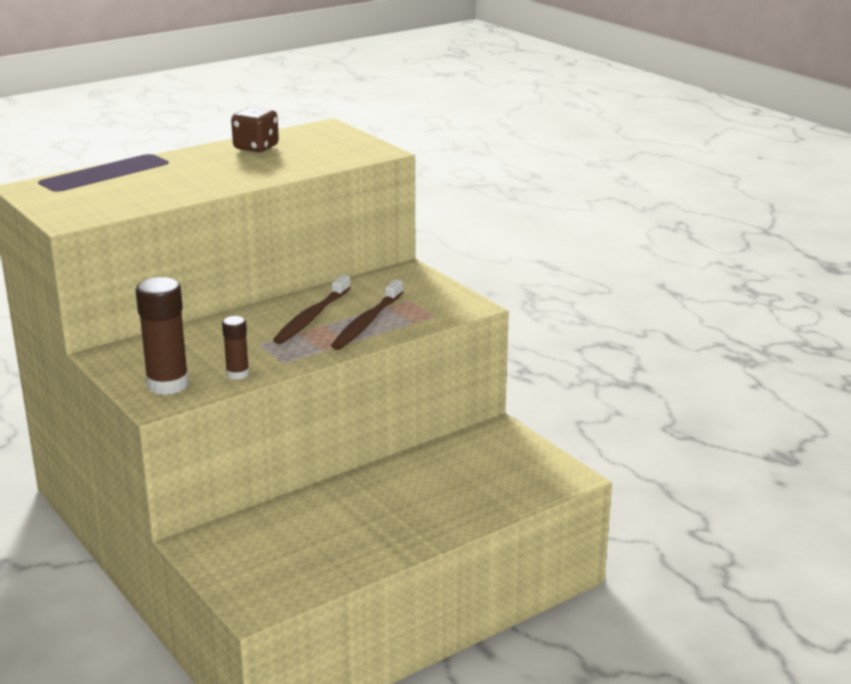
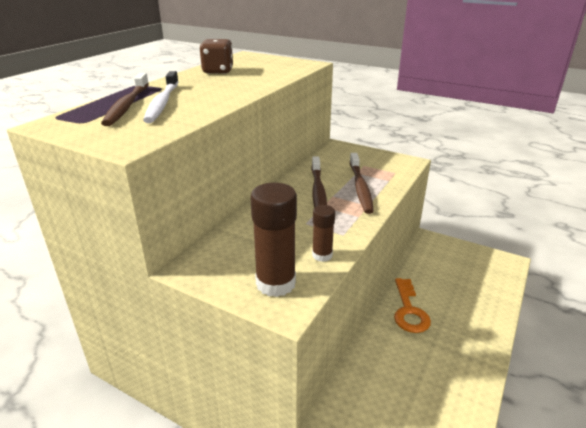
camera: 25 degrees left, 5 degrees up
none -> brown toothbrush [101,73,149,126]
none -> white toothbrush [143,71,179,123]
none -> orange key [394,278,431,333]

